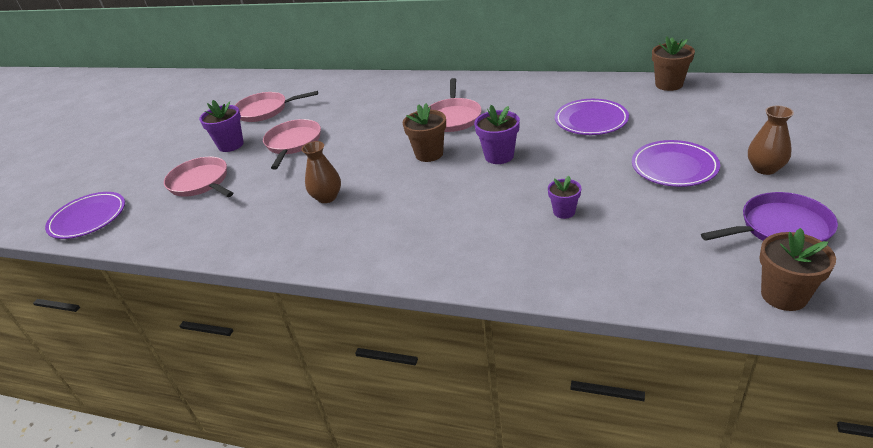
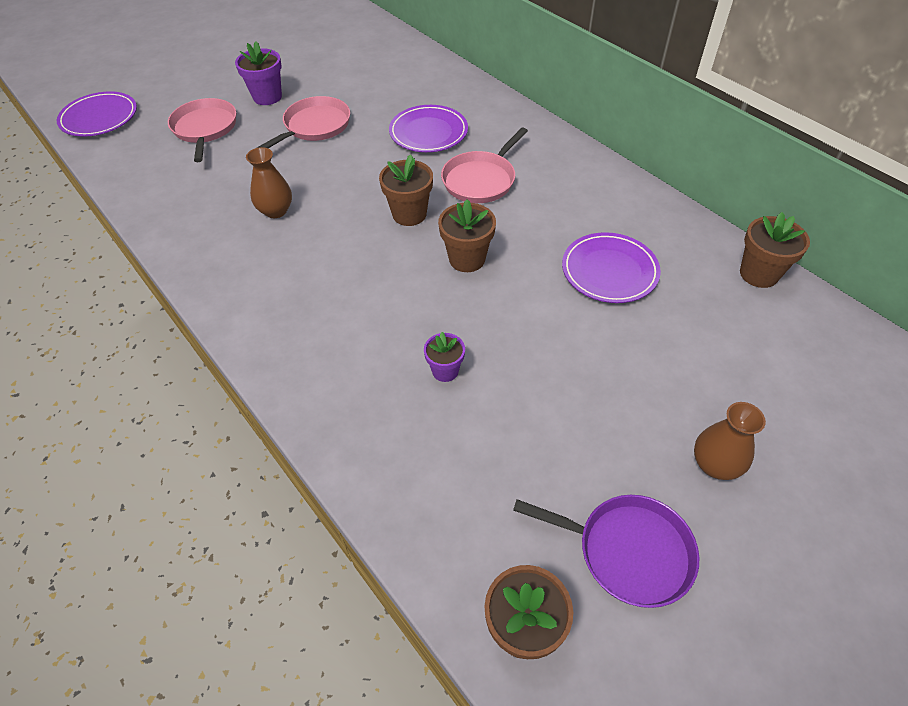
camera: 30 degrees right, 15 degrees up
pink pan [234,91,318,122] -> none
purple flower pot [474,105,520,164] -> brown flower pot [438,199,496,272]
purple plate [632,140,720,187] -> purple plate moved to [389,105,468,152]

